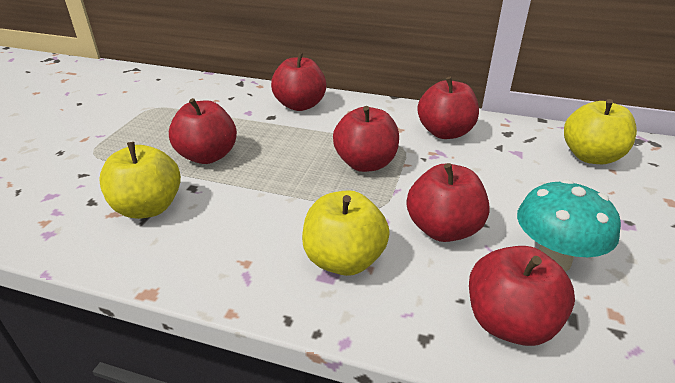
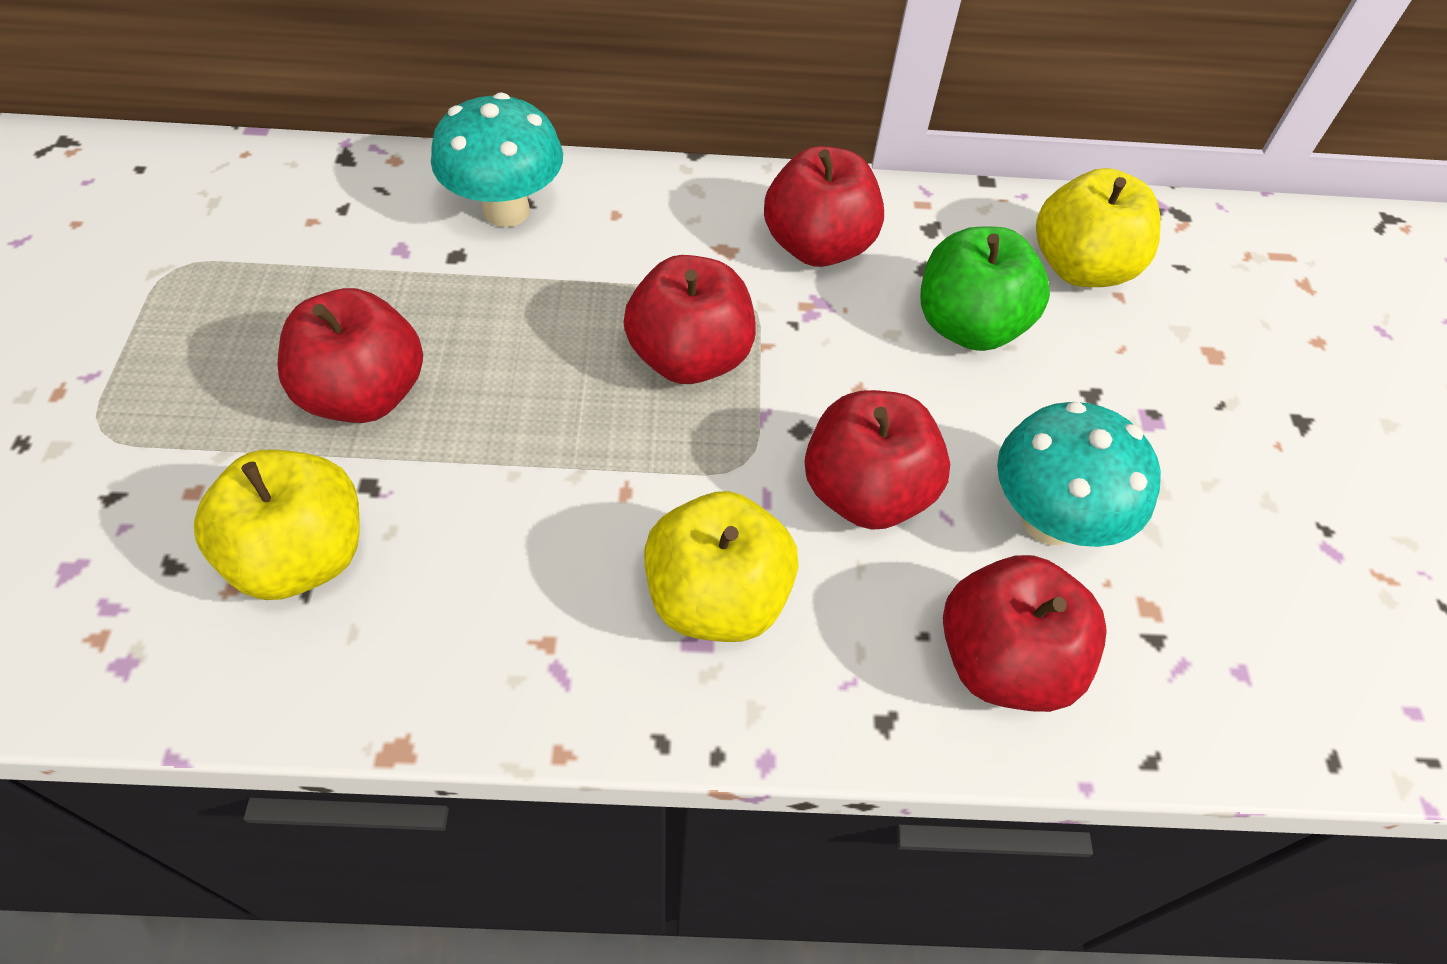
camera: 20 degrees left, 20 degrees up
red apple [271,52,327,111] -> turquoise mushroom [431,92,563,227]
none -> green apple [921,227,1050,351]

